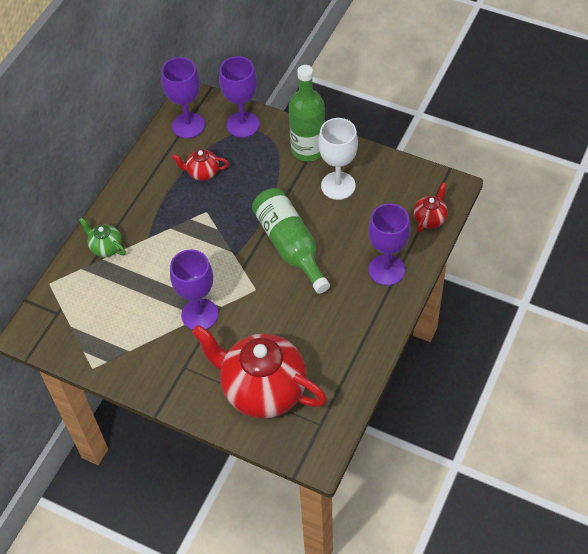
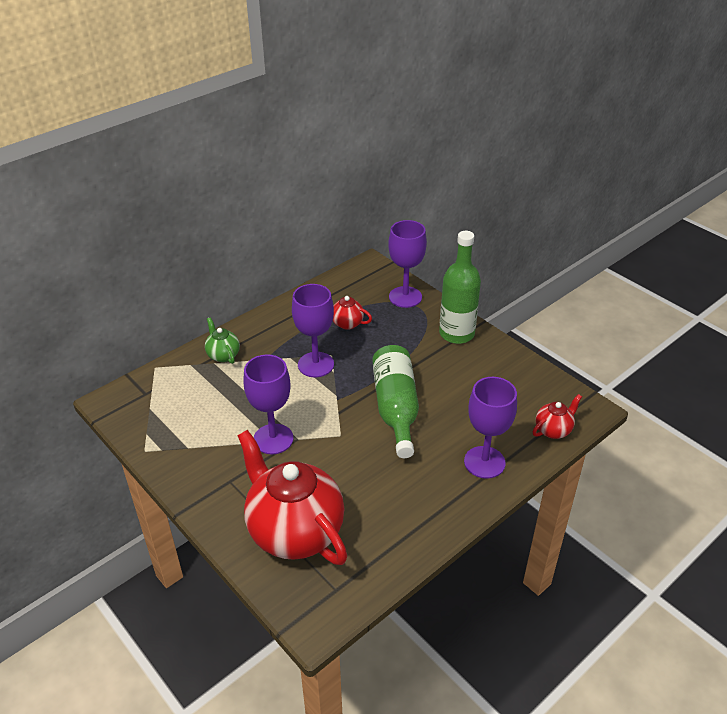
camera: 20 degrees right, 15 degrees down
purple goblet [161,57,205,138] -> purple goblet moved to [292,284,334,377]
white goblet [318,118,358,200] -> none

